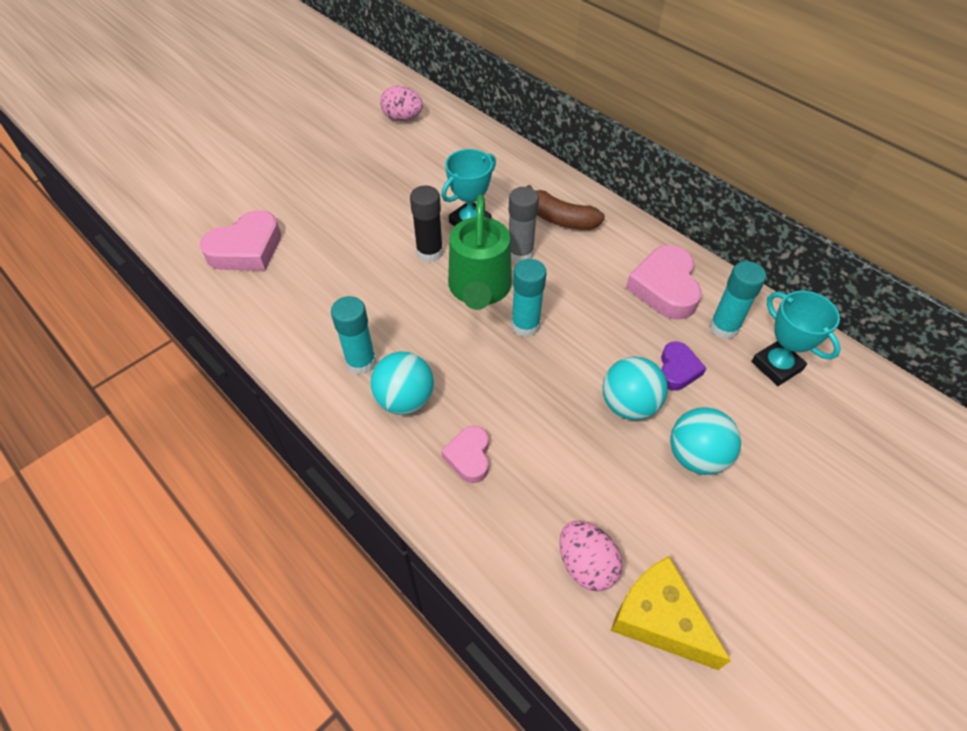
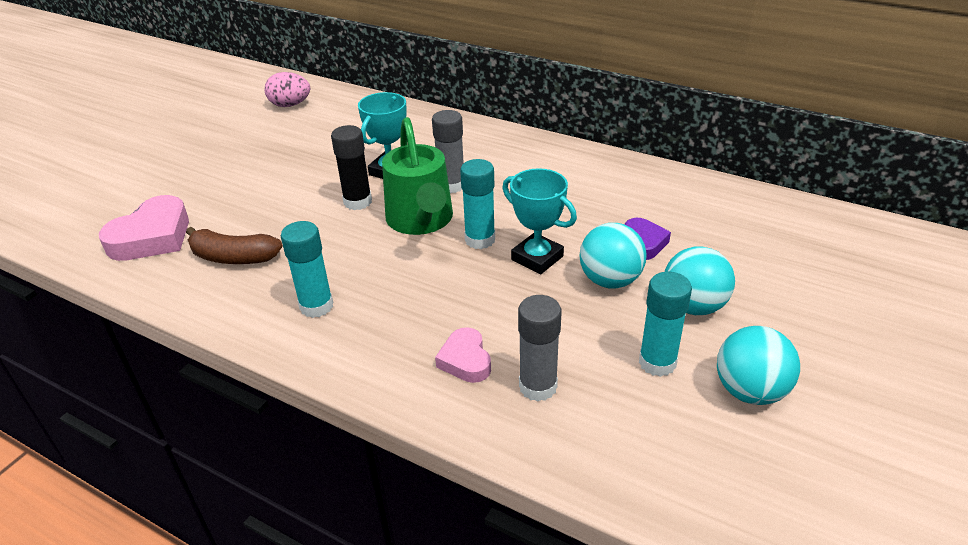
camera: 15 degrees left, 15 degrees down
turquoise ball [370,352,434,415] -> turquoise ball moved to [717,326,800,405]
brown banana [526,185,605,230] -> brown banana moved to [186,227,283,264]
pink egg [559,521,623,592] -> none
yellow cheese [611,556,731,670] -> none
pink heart [626,245,702,320] -> none
turquoise glue stick [709,261,766,339] -> turquoise glue stick moved to [639,272,692,377]
turquoise trophy [751,291,841,386] -> turquoise trophy moved to [502,168,577,274]
none -> grey glue stick [518,295,561,401]

